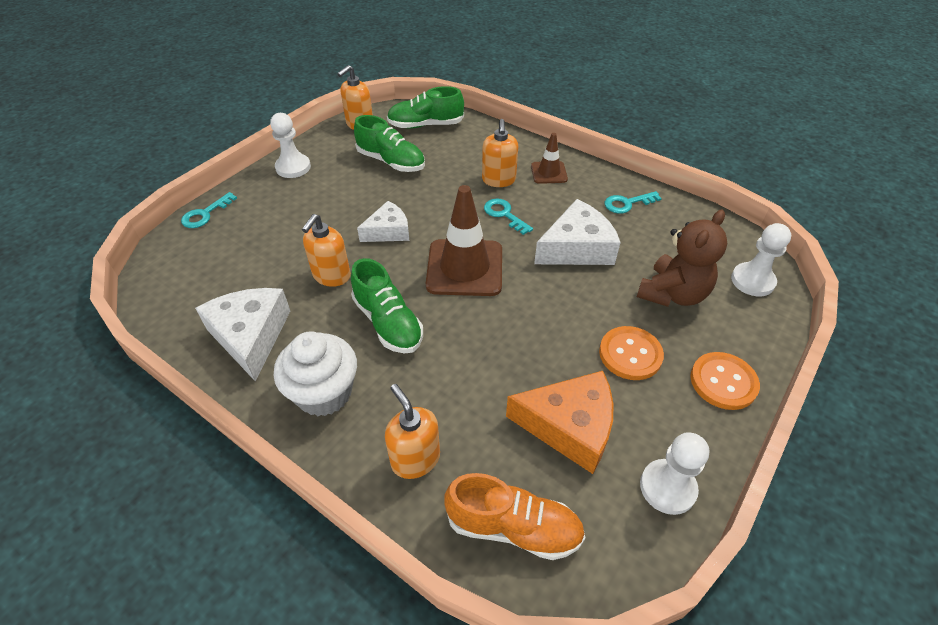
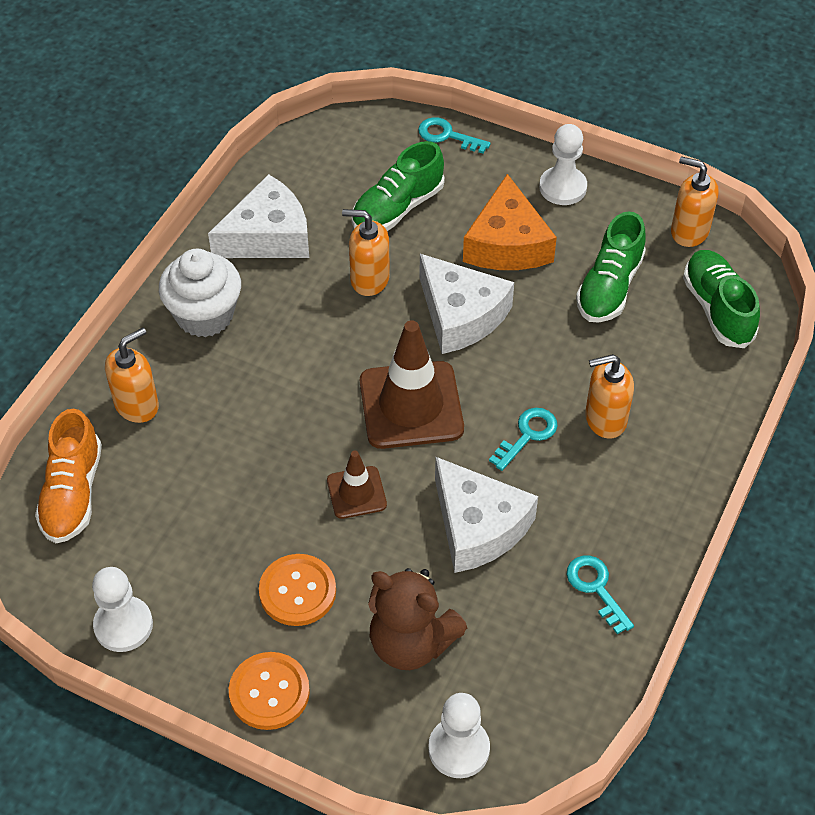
camera: 80 degrees right, 5 degrees up
green shoe [351,258,423,354] -> green shoe moved to [351,141,445,231]
white cheese [357,201,409,242] -> white cheese [420,254,514,354], size x1.56
orange cheese [506,371,614,474] -> orange cheese moved to [463,174,557,270]
brown traffic cone [531,133,568,184] -> brown traffic cone moved to [327,451,387,519]

